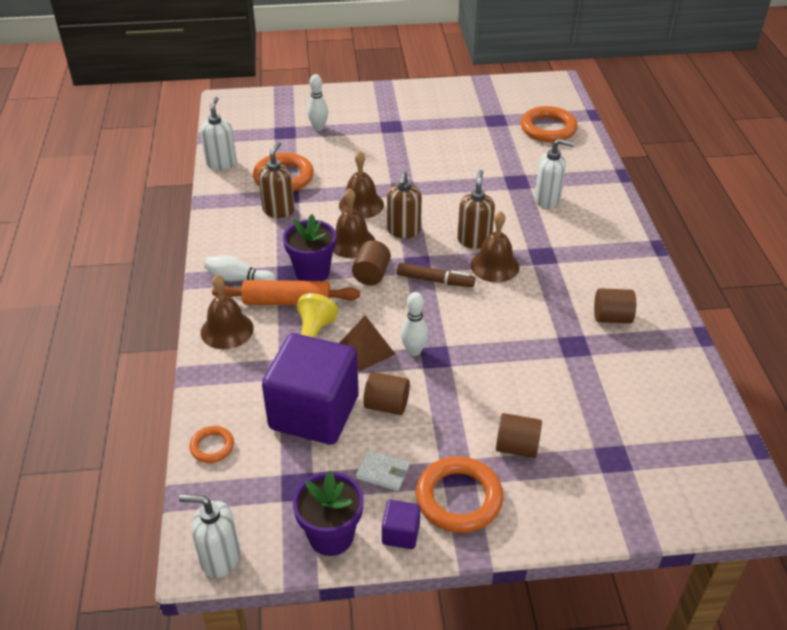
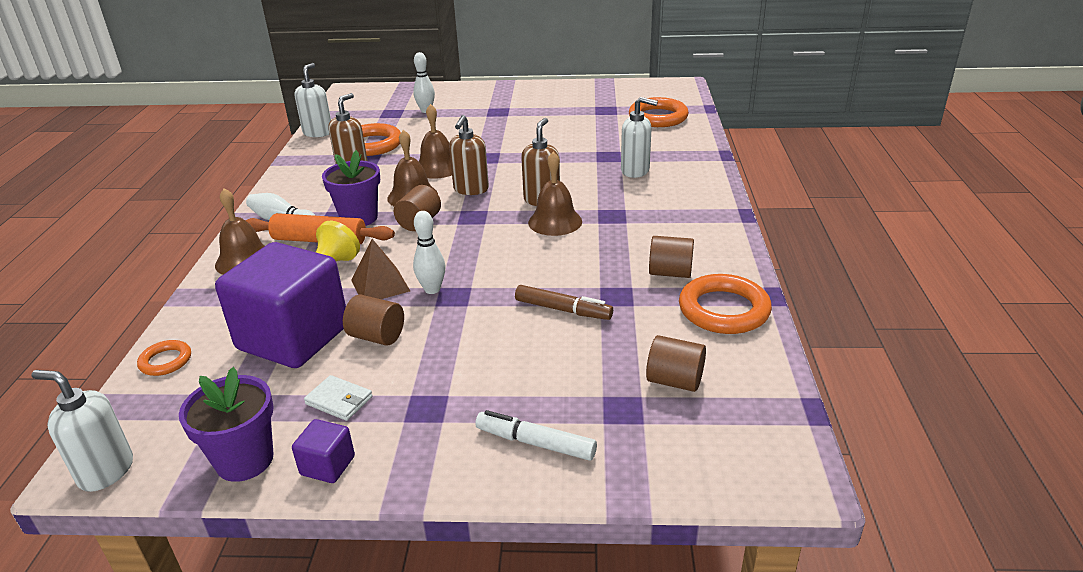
camera: 10 degrees right, 10 degrees down
brown marker [397,263,475,287] -> brown marker moved to [515,285,613,320]
orange ring [416,456,503,533] -> orange ring moved to [679,274,772,334]
brown cylinder [496,413,542,458] -> brown cylinder moved to [646,335,706,392]
none -> white marker [475,410,597,461]

